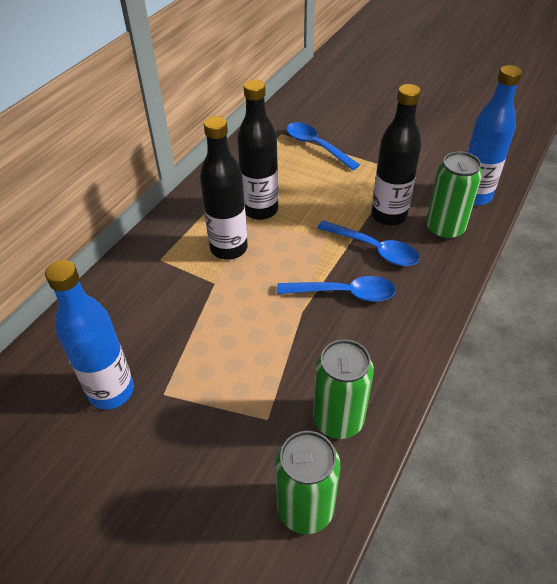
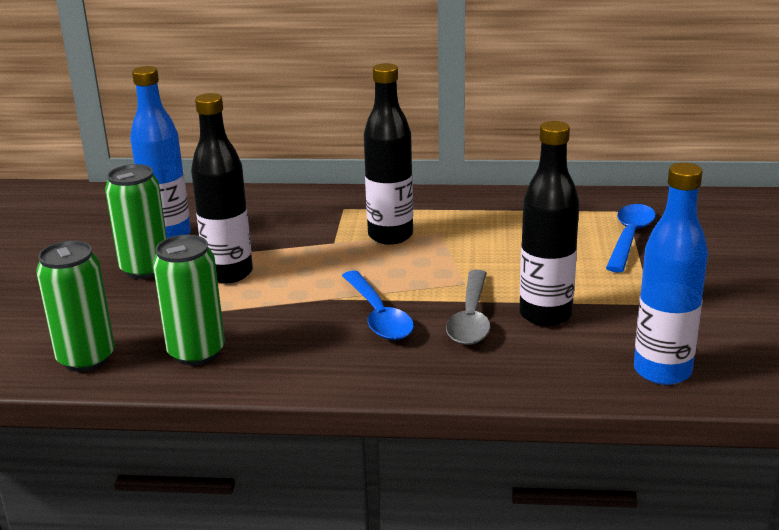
camera: 65 degrees right, 20 degrees down
black bottle [237,79,279,220] -> black bottle moved to [191,93,253,283]
blue spoon [317,220,420,266] -> grey spoon [446,270,490,345]
green can [426,152,482,240] -> green can moved to [105,164,167,279]

